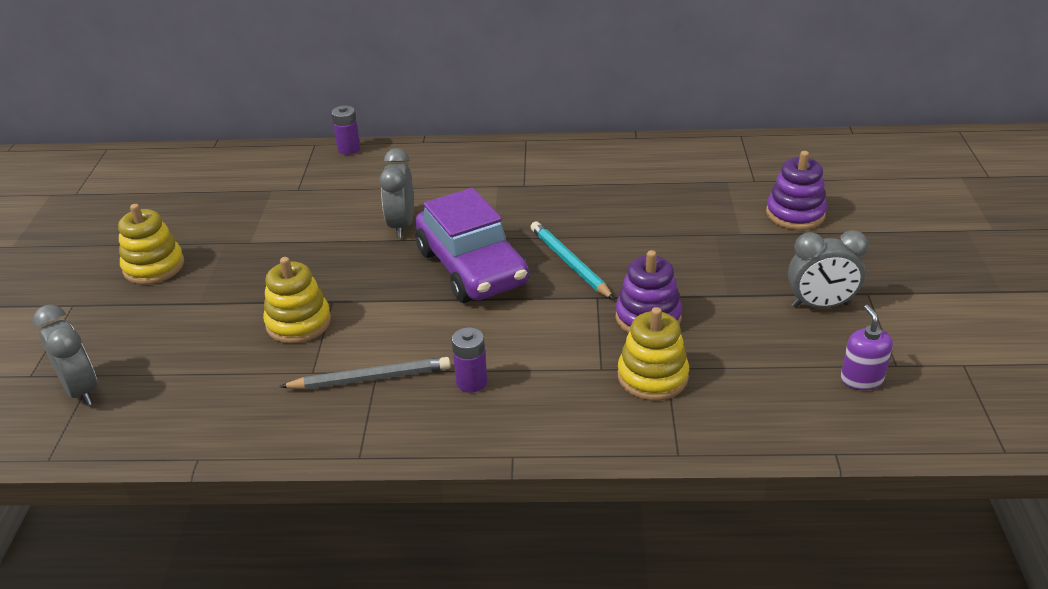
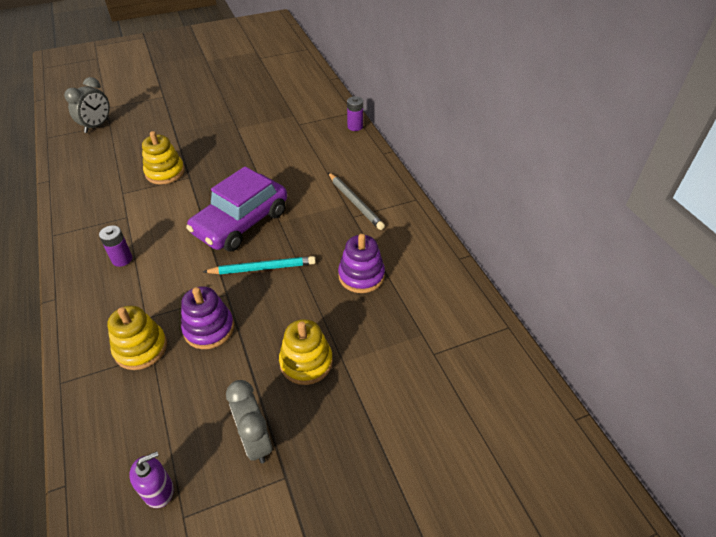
camera: 65 degrees right, 10 degrees up
yellow stacking toy [118,204,184,284] -> yellow stacking toy moved to [279,319,333,385]
grey pencil [279,357,451,390] -> grey pencil moved to [328,172,385,230]
grey clock [379,148,414,238] -> none
turquoise pencil [531,221,614,300] -> turquoise pencil turned 45 degrees clockwise [203,256,316,274]
purple stacking toy [766,151,827,230] -> purple stacking toy moved to [338,234,385,293]

